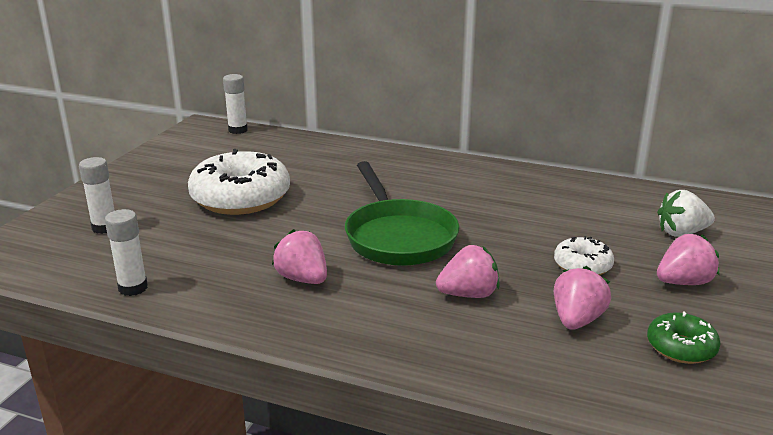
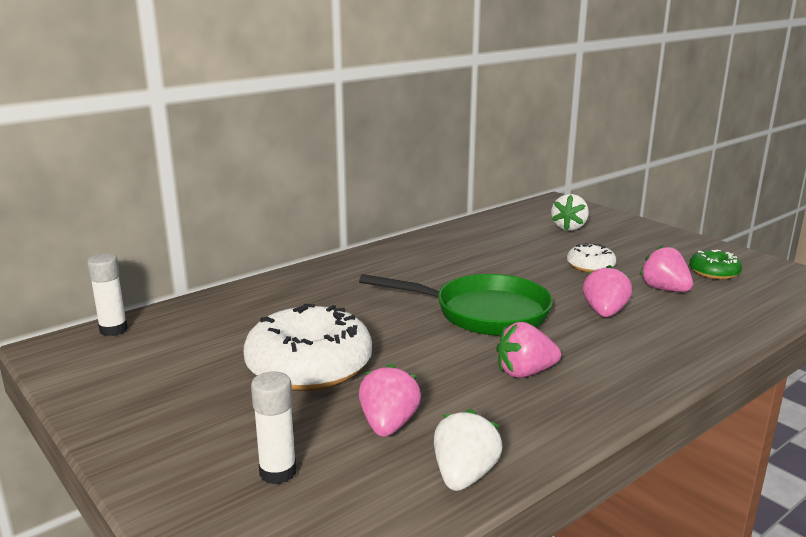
camera: 60 degrees left, 5 degrees down
white glue stick [105,209,148,296] -> white strawberry [434,409,503,491]
pink strawberry [657,234,719,285] -> pink strawberry moved to [359,364,421,437]

